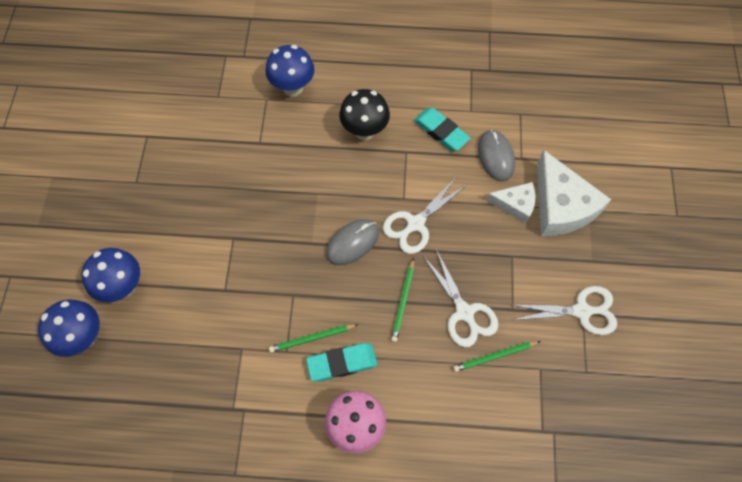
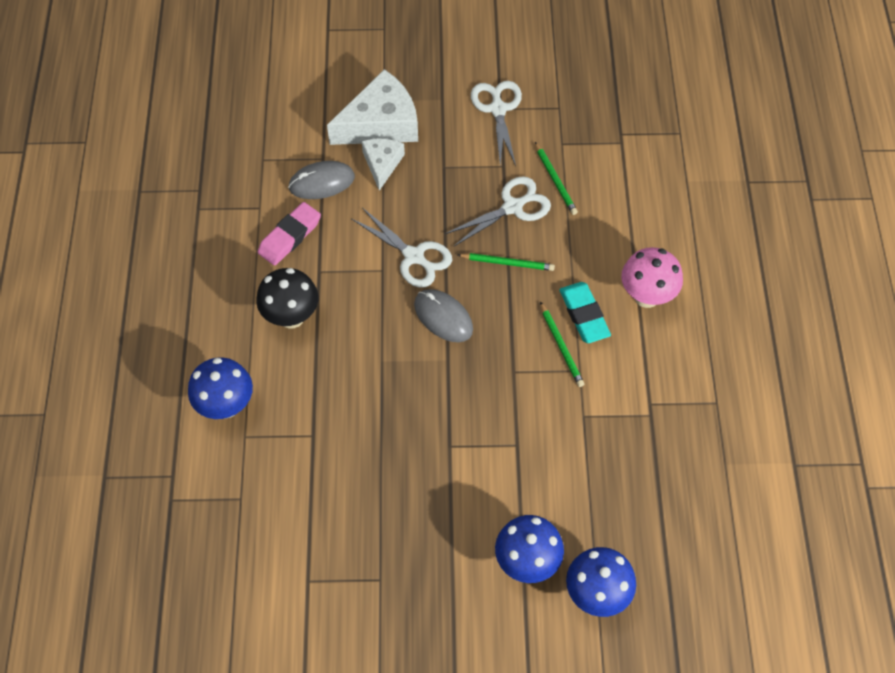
camera: 95 degrees left, 5 degrees down
turquoise eraser [414,108,471,151] -> pink eraser [258,202,321,266]

